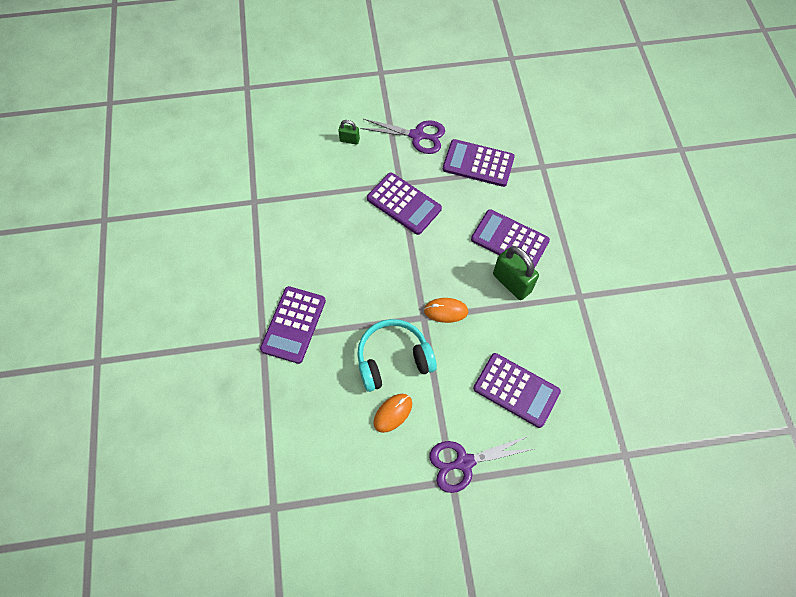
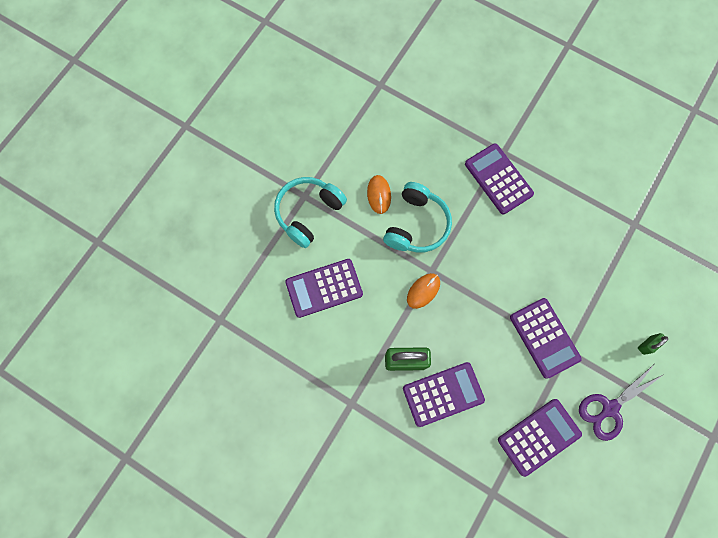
camera: 130 degrees right, 10 degrees up
purple calculator [367,172,442,235] -> purple calculator turned 105 degrees counterclockwise [510,298,582,379]
purple scissors [429,436,533,493] -> turquoise headphones [274,177,347,248]

